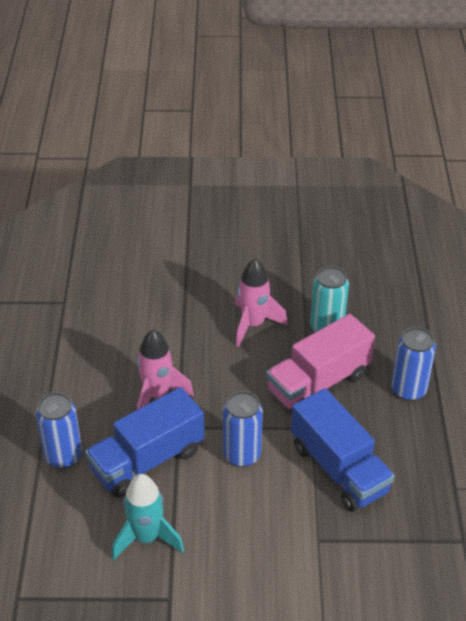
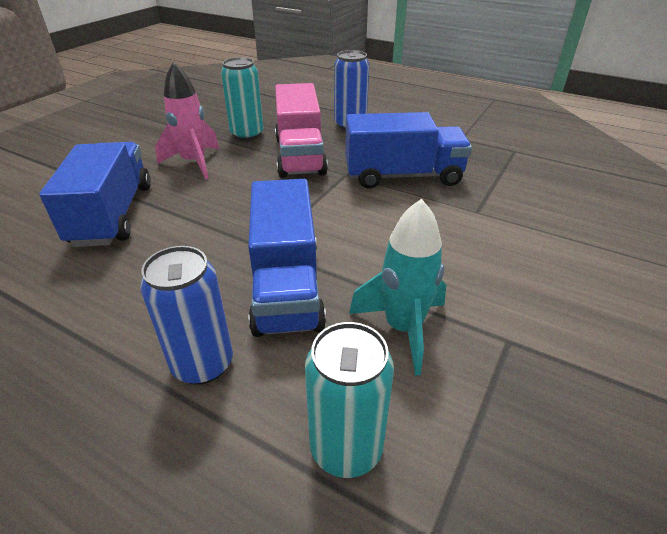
camera: 60 degrees left, 5 degrees down
pink rocket [137,330,194,410] -> none
blue can [223,391,263,467] -> none
none -> blue truck [39,142,151,247]
none -> turquoise can [305,322,394,478]

